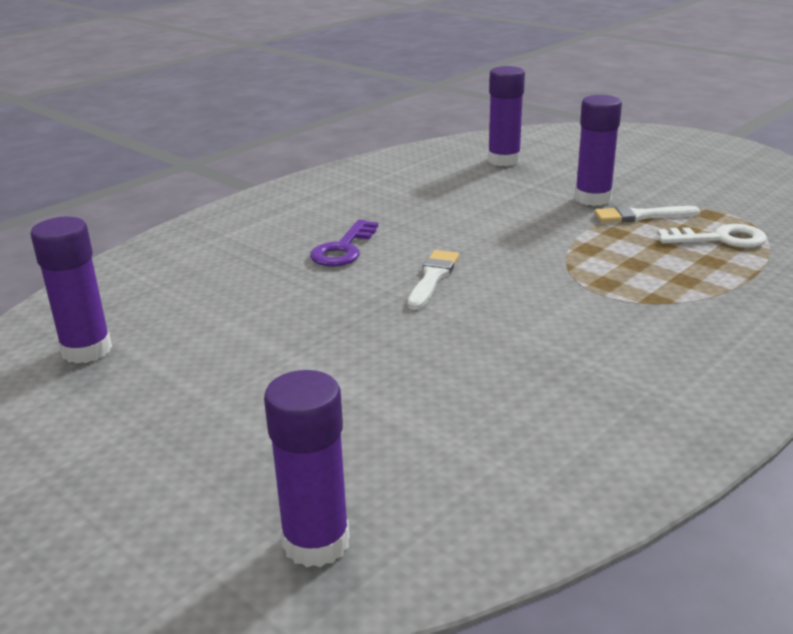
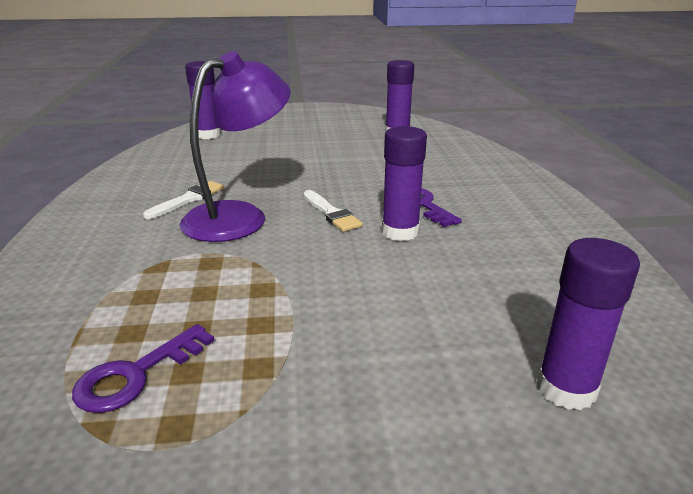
camera: 130 degrees right, 0 degrees up
purple glue stick [575,95,622,206] -> purple glue stick moved to [382,126,427,241]
white brush [594,206,700,223] -> white brush moved to [143,181,224,219]
white key [657,224,767,248] -> purple key [72,324,215,413]
none -> purple lamp [180,51,290,242]

